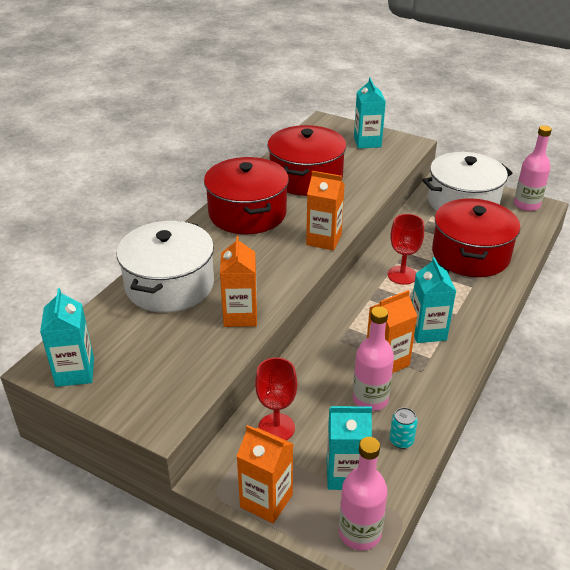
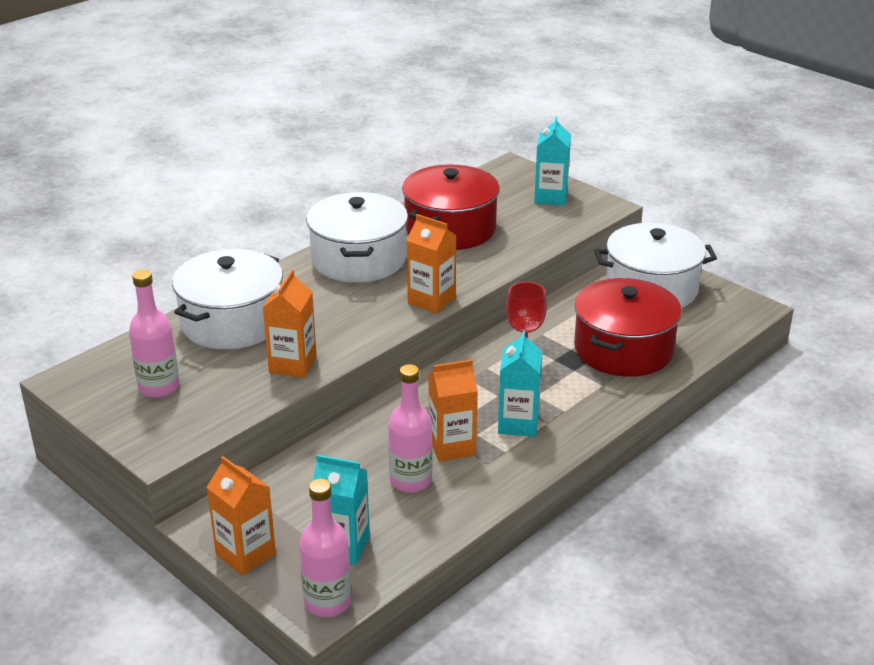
camera: 15 degrees right, 5 degrees down
turquoise carton [40,288,94,387] -> none
red pot [204,157,289,234] -> white pot [306,192,408,283]
red goblet [255,357,297,440] -> none
turquoise can [389,407,418,449] -> none
pink bottle [514,125,552,211] -> pink bottle moved to [129,270,179,398]

